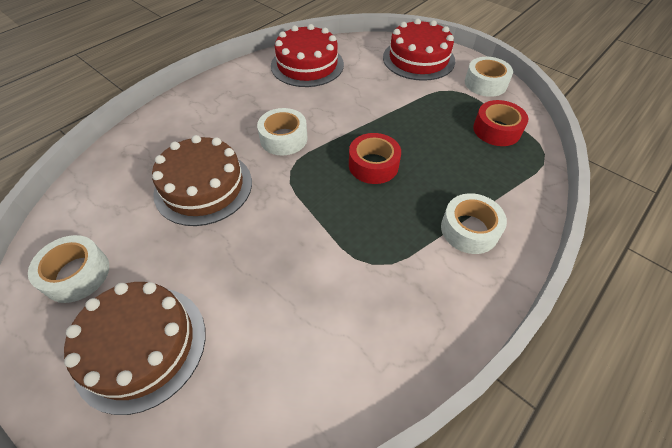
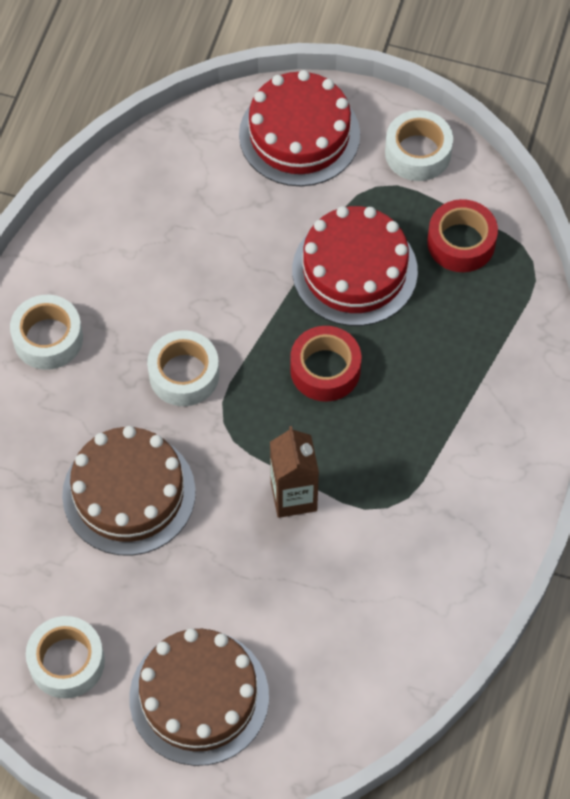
camera: 25 degrees left, 10 degrees up
red cake [271,24,344,87] -> red cake moved to [292,206,418,326]
white tape [441,193,507,254] -> white tape moved to [10,295,83,370]
none -> brown carton [270,426,319,518]

